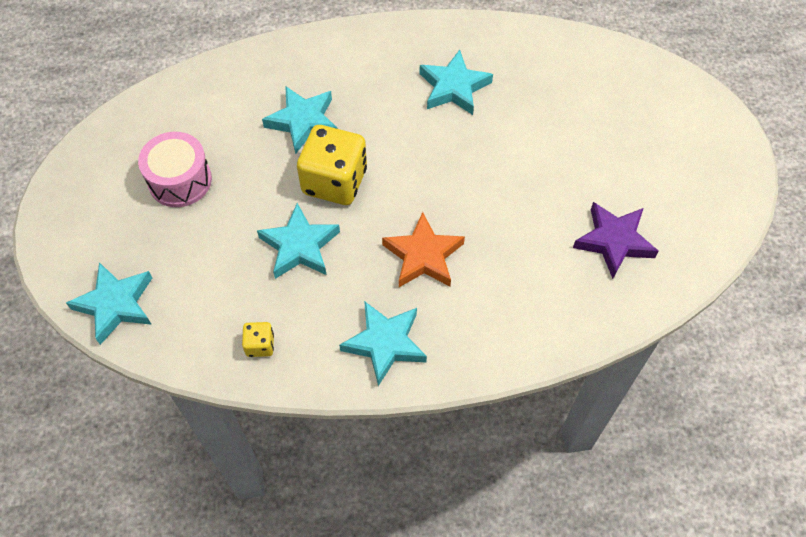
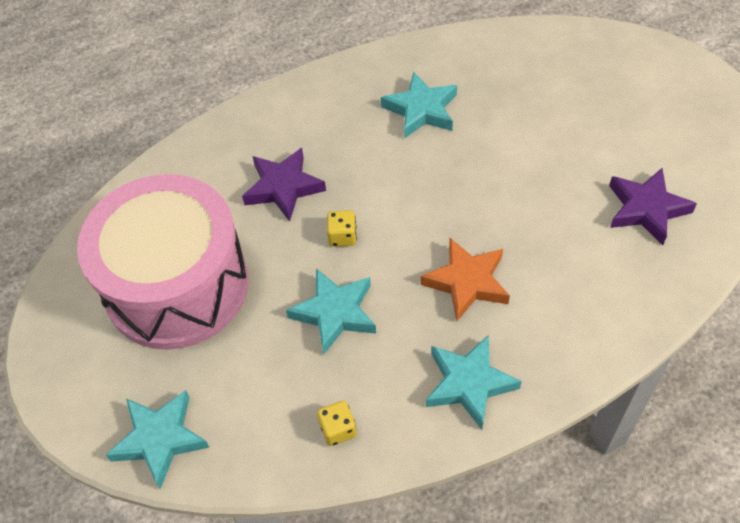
camera: 15 degrees left, 5 degrees down
pink drum [138,132,212,207] -> pink drum [77,174,249,350], size x2.02
turquoise star [262,86,338,154] -> purple star [242,148,326,222]
yellow dice [297,125,367,205] -> yellow dice [327,210,357,247], size x0.46

